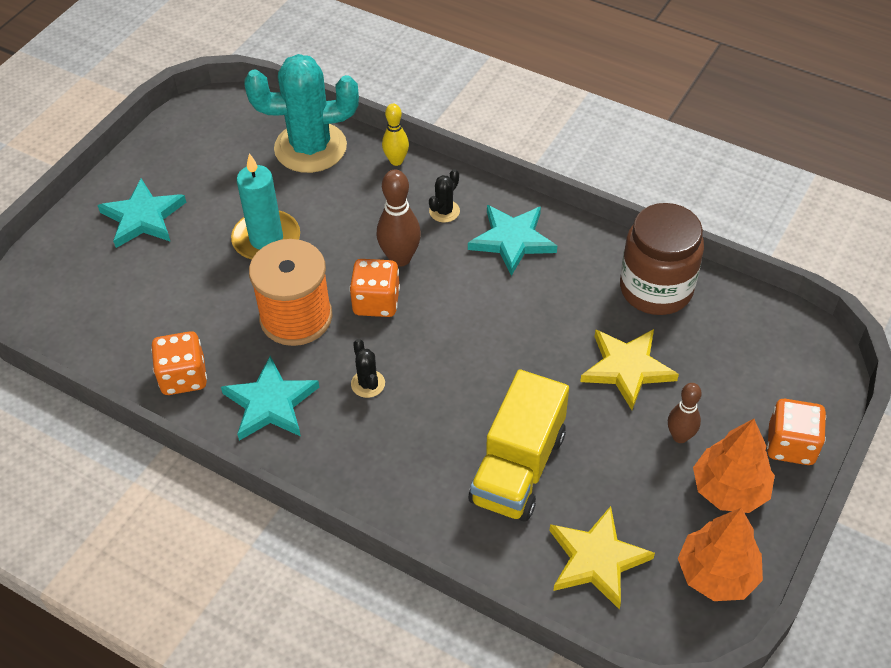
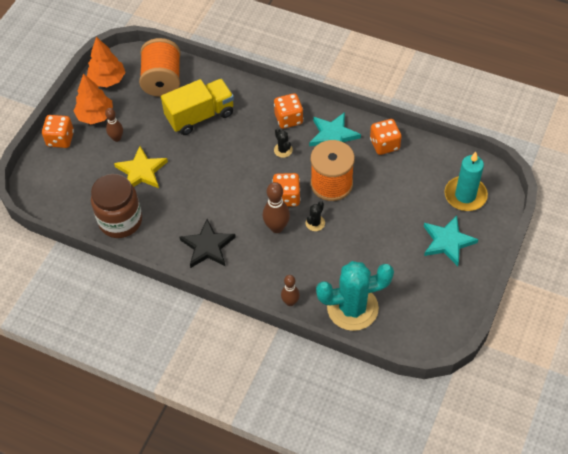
camera: 175 degrees right, 5 degrees up
turquoise candle [231,153,300,260] -> turquoise candle moved to [444,152,488,211]
yellow bowling pin [382,104,409,166] -> brown bowling pin [281,275,300,306]
black cactus [429,169,460,223] -> black cactus moved to [306,201,325,231]
turquoise star [468,205,557,276] -> black star [179,219,236,268]
yellow truck [469,369,569,522] -> yellow truck turned 45 degrees clockwise [161,79,234,135]
yellow star [549,506,655,610] -> orange spool [139,38,181,97]
none -> orange dice [274,93,303,129]

